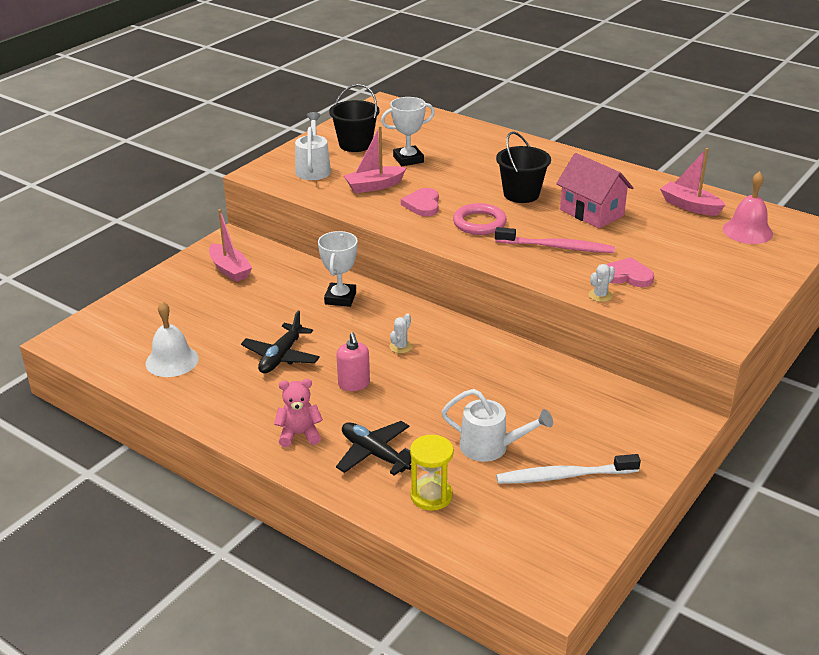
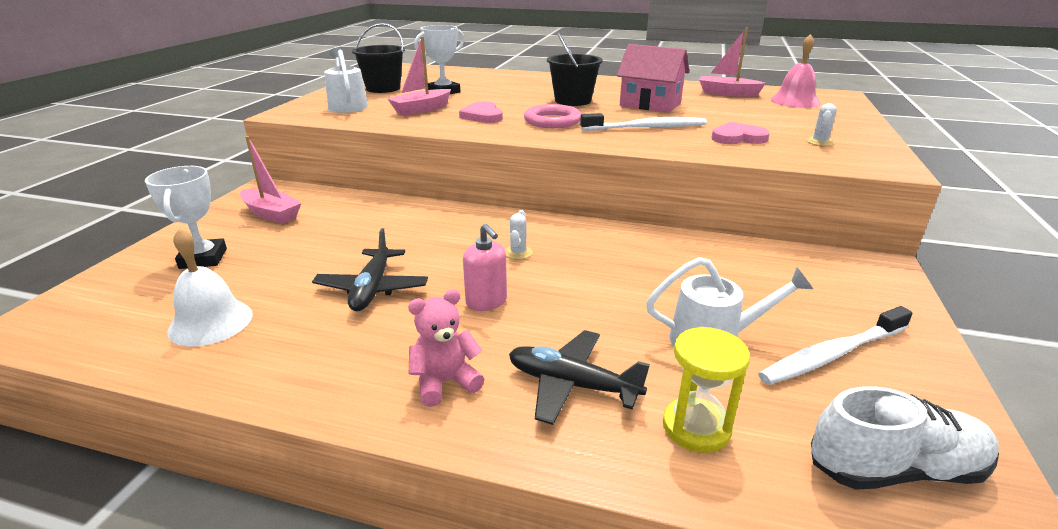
camera: 20 degrees left, 5 degrees down
white trophy [318,231,358,307] -> white trophy moved to [145,166,227,269]
pink toothbrush [495,227,615,253] -> white toothbrush [580,113,707,131]
white cactus [588,264,615,302] -> white cactus moved to [806,103,837,146]
none -> white shoe [811,386,999,490]

